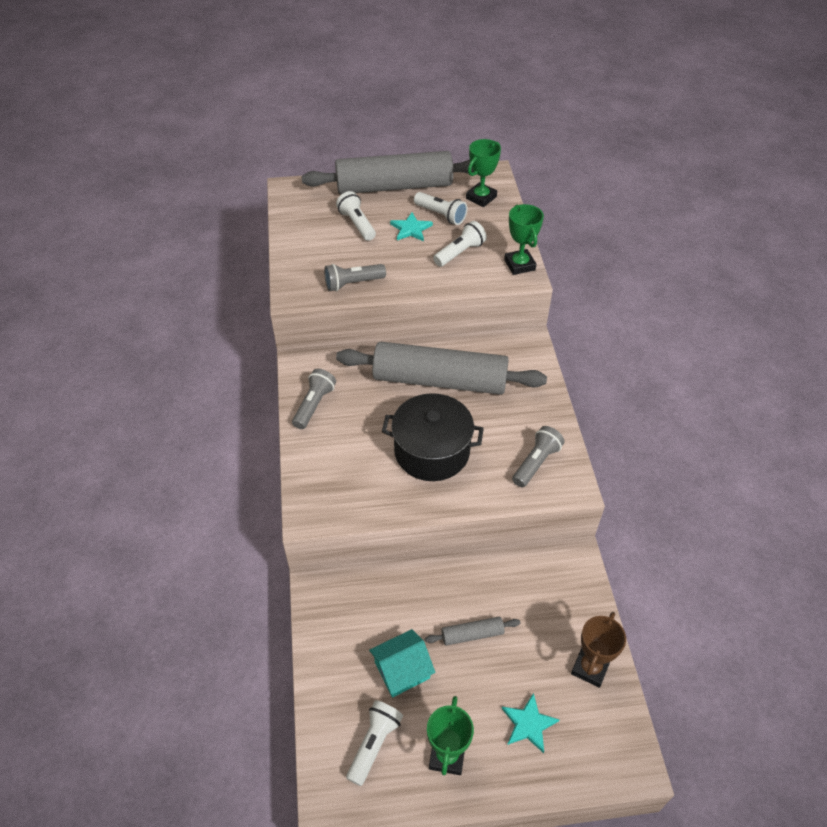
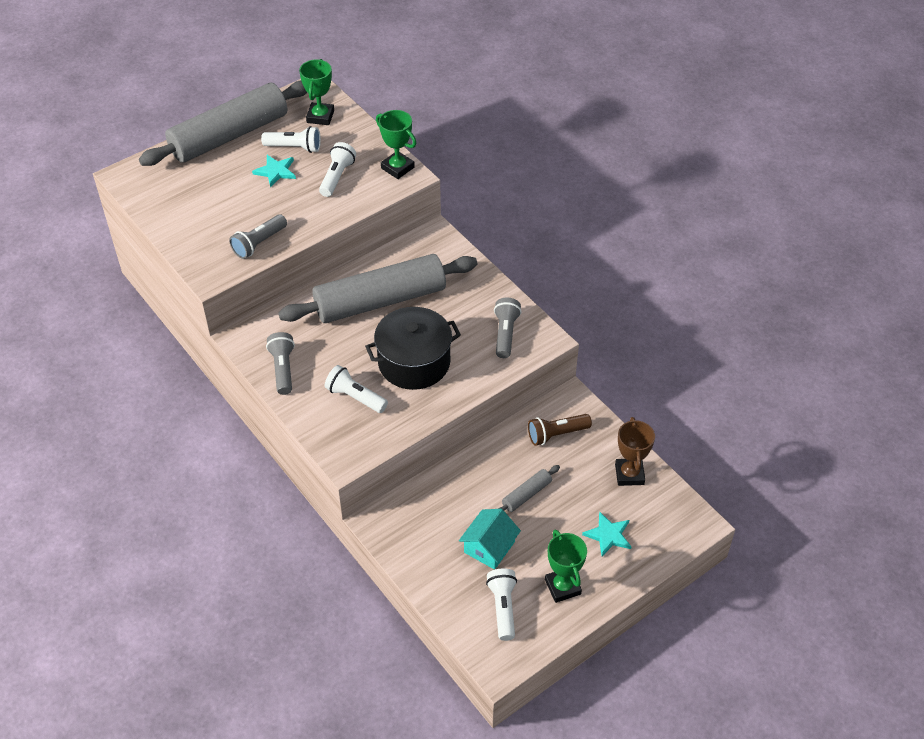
camera: 30 degrees left, 0 degrees up
white flashlight [336,191,376,241] -> white flashlight moved to [325,365,388,413]
none -> brown flashlight [528,414,592,446]

